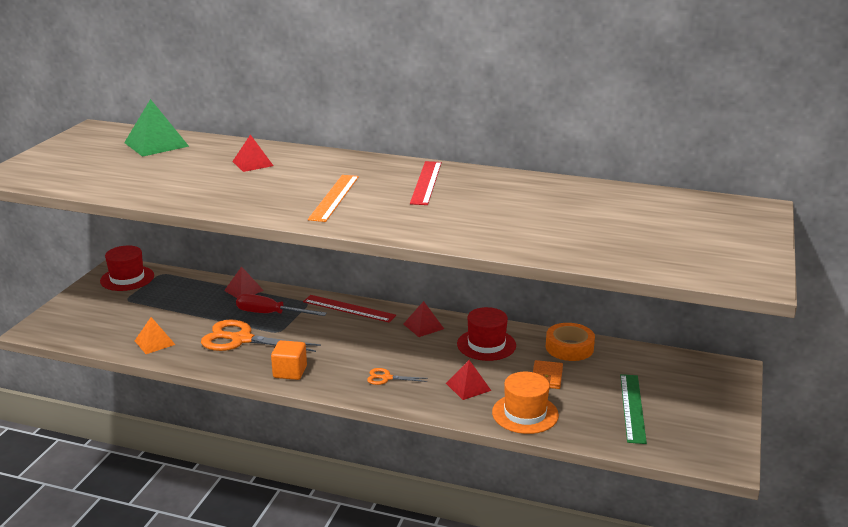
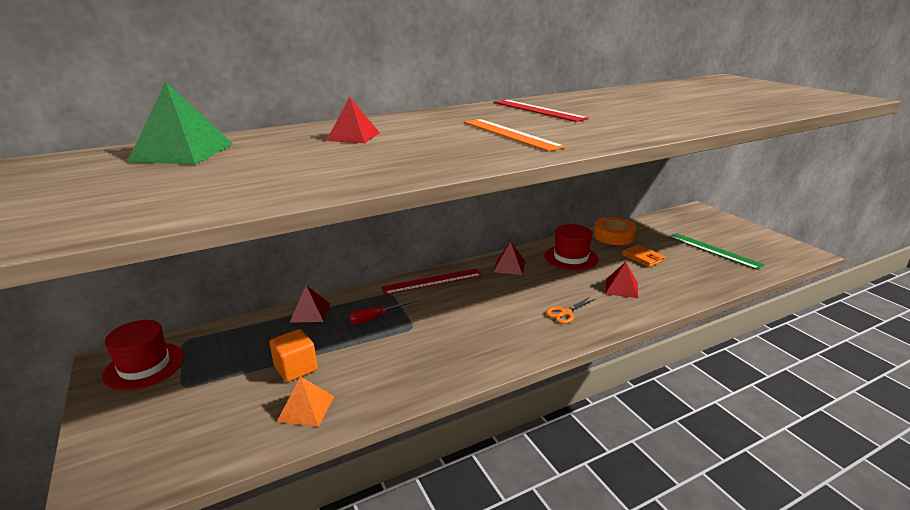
camera: 45 degrees left, 0 degrees up
orange scissors [201,319,321,352] -> none
red screwdriver [236,294,327,316] -> red screwdriver [349,299,417,324], size x0.66
orange cube [271,340,307,380] -> orange cube moved to [269,329,318,382]
orange hat [492,372,559,434] -> none

